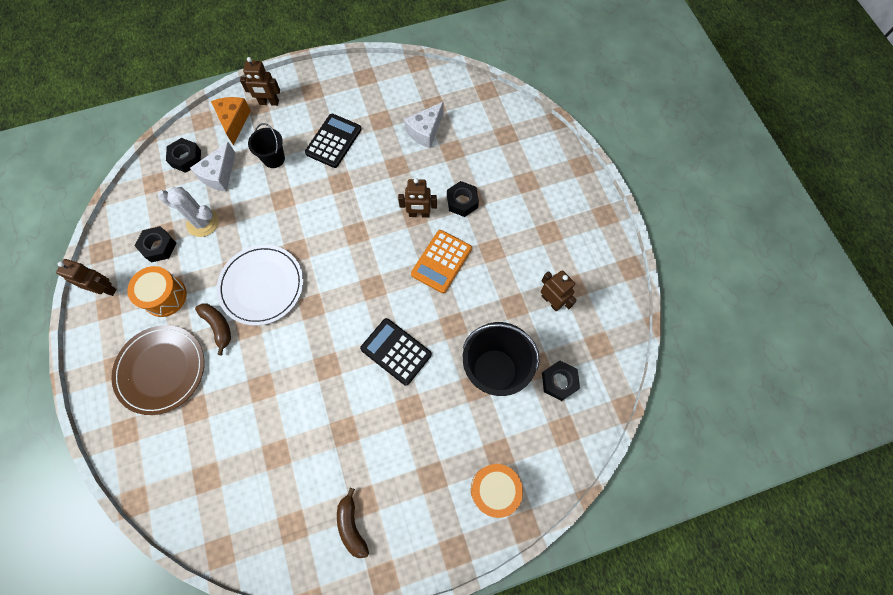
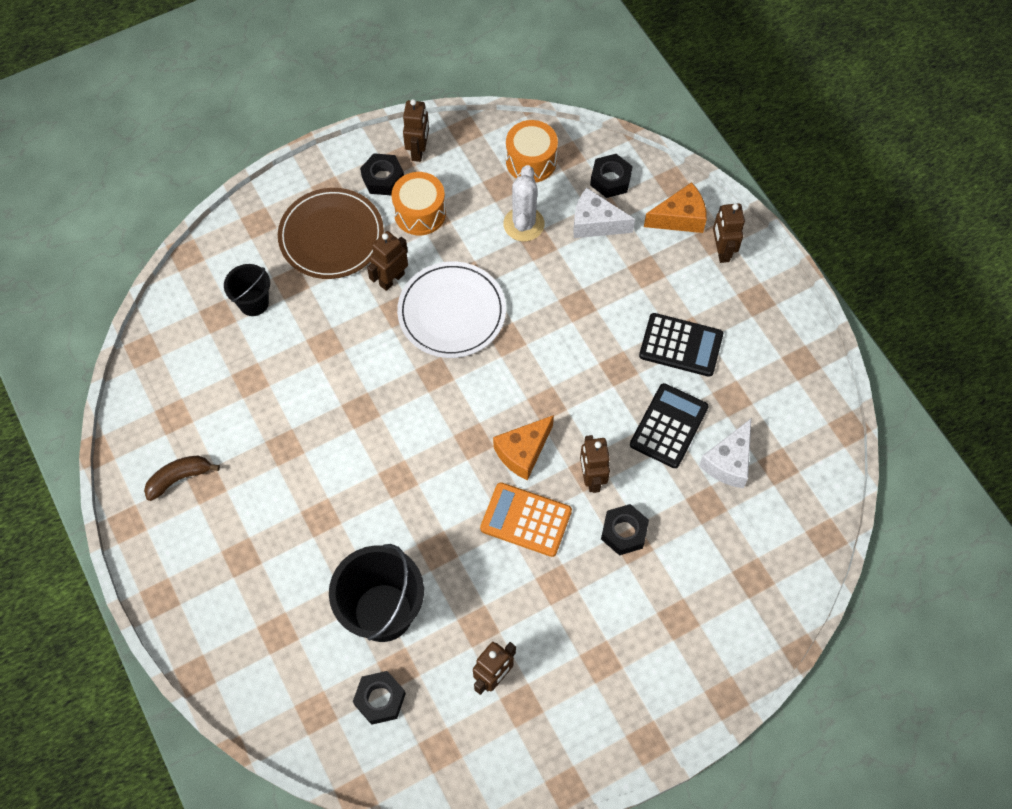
camera: 80 degrees right, 5 degrees down
black nut [135,226,176,263] -> black nut moved to [360,153,404,195]
brown banana [195,303,231,355] -> brown robot [367,231,408,291]
black bucket [248,123,285,168] -> black bucket moved to [224,264,270,316]
black calculator [360,318,432,386] -> black calculator moved to [630,383,709,468]
white cheese [404,102,444,149] -> white cheese turned 90 degrees counterclockwise [699,419,751,488]
orange drum [471,464,523,518] -> orange drum moved to [506,120,558,182]
none -> orange cheese [493,415,554,481]

